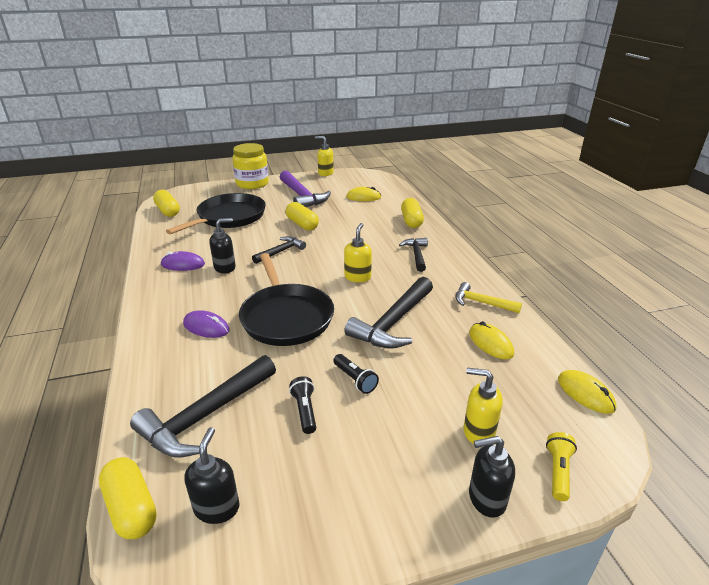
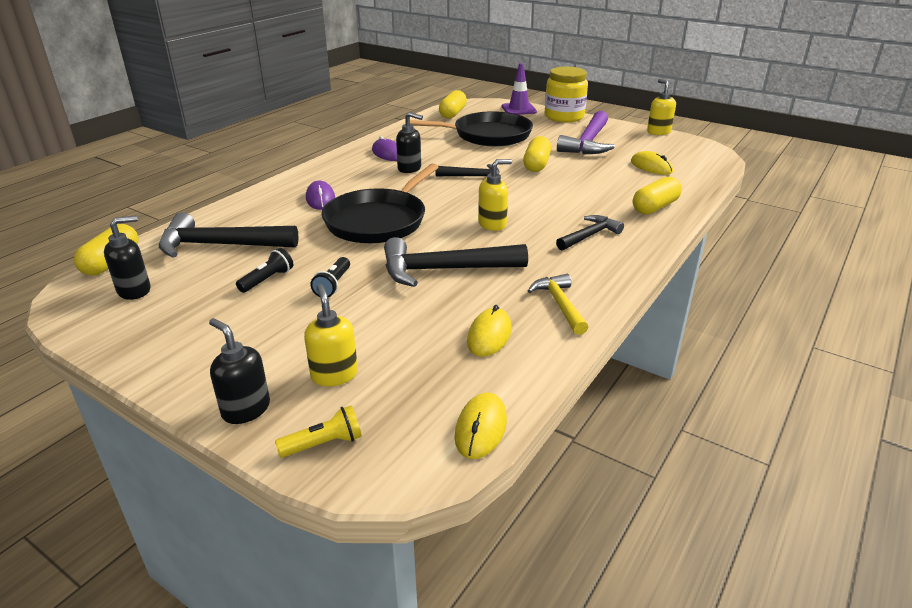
camera: 50 degrees right, 0 degrees up
none -> purple traffic cone [502,63,537,115]

